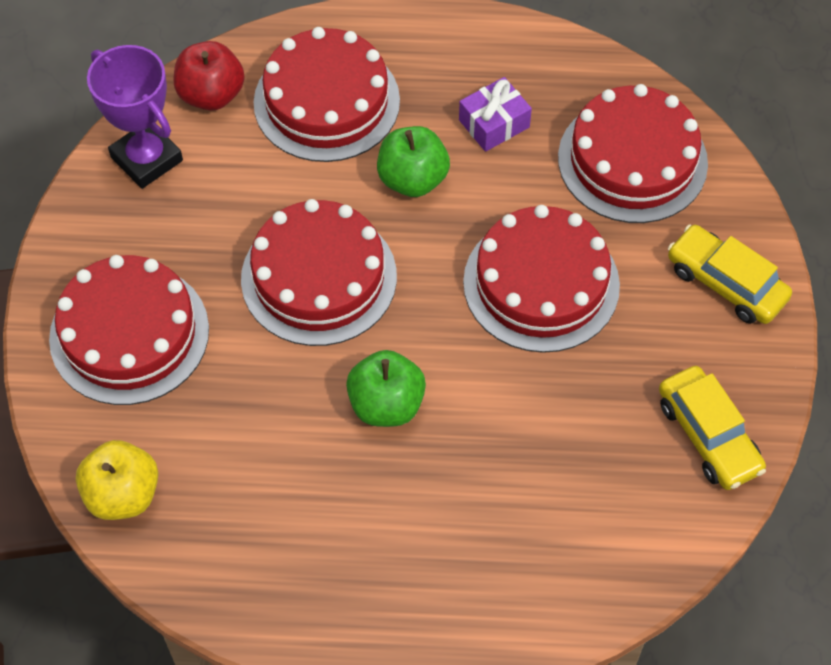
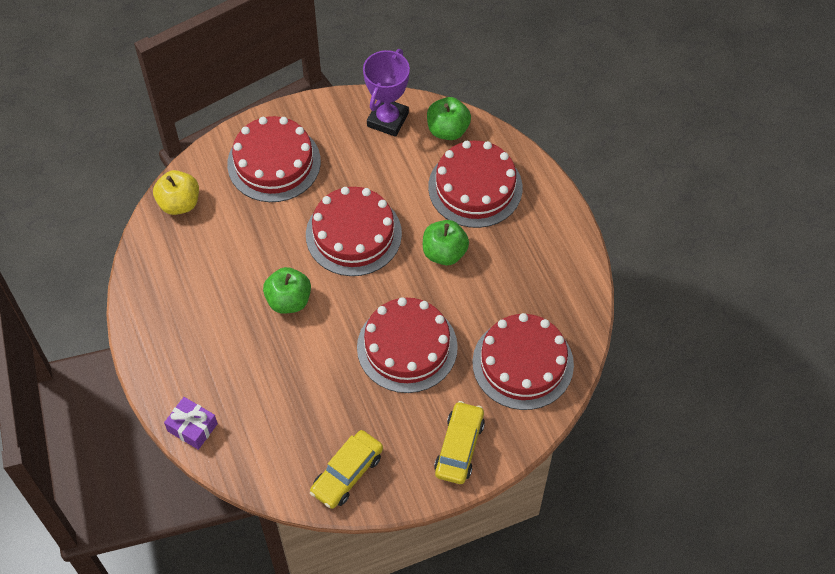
camera: 65 degrees right, 0 degrees up
red apple [174,41,245,111] -> green apple [427,97,471,140]
purple gift [459,77,532,152] -> purple gift moved to [164,397,218,450]

